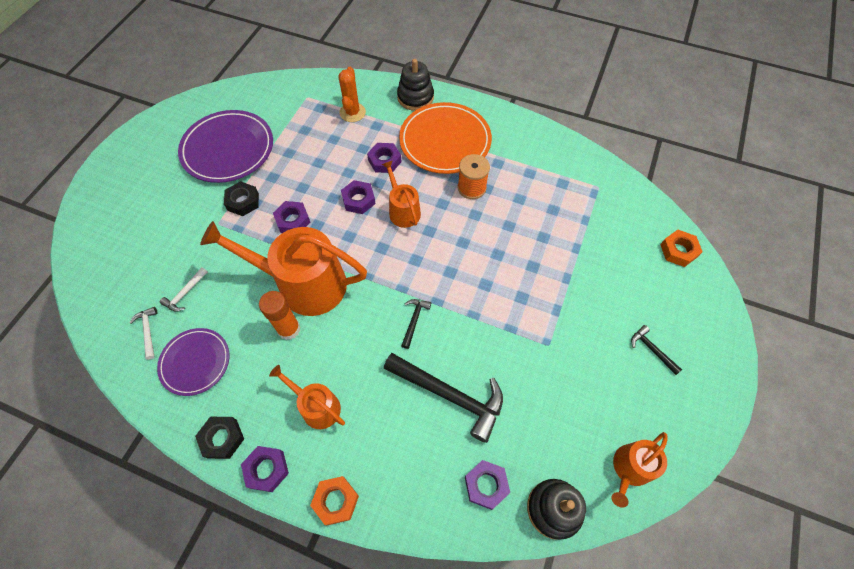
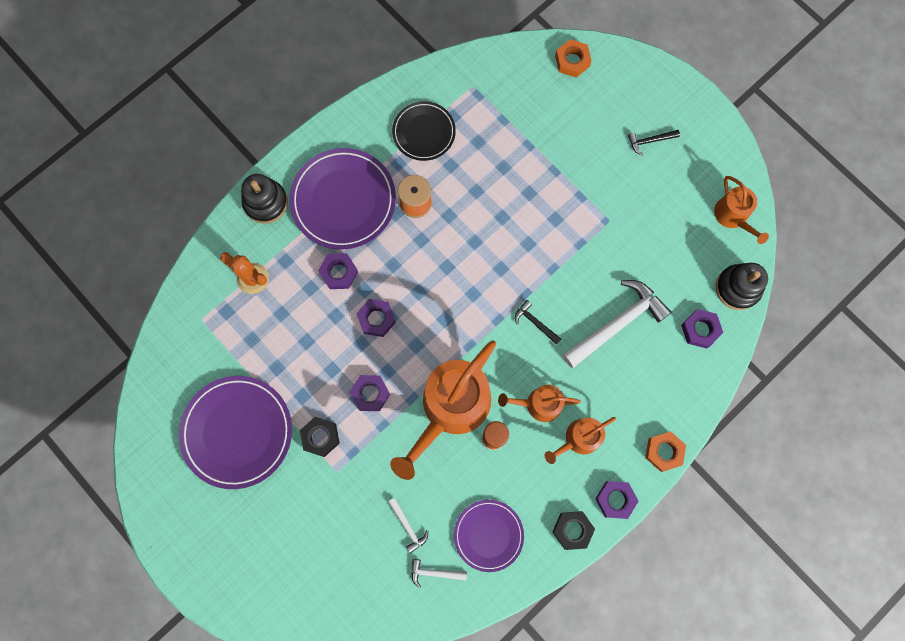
camera: 65 degrees left, 15 degrees up
orange watering can [382,160,421,228] -> orange watering can moved to [498,385,580,422]
black hammer [384,353,503,443] -> white hammer [562,280,672,368]
orange plate [399,102,492,174] -> purple plate [289,148,396,249]
none -> black plate [392,101,456,161]

